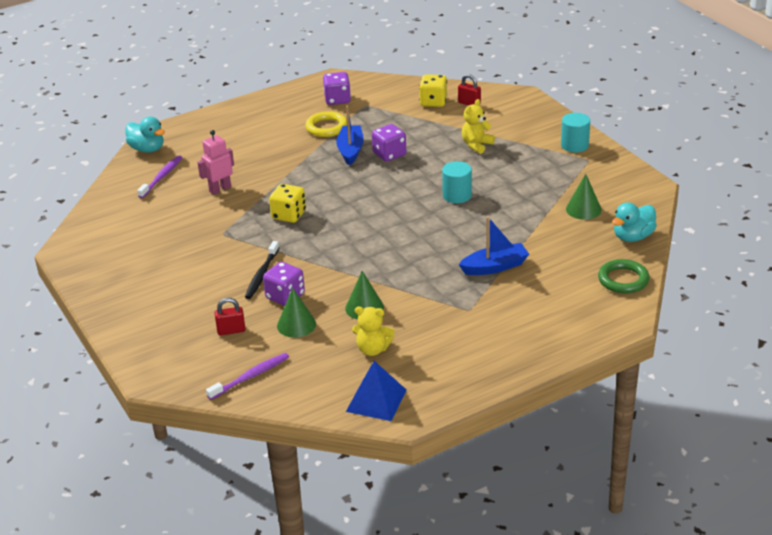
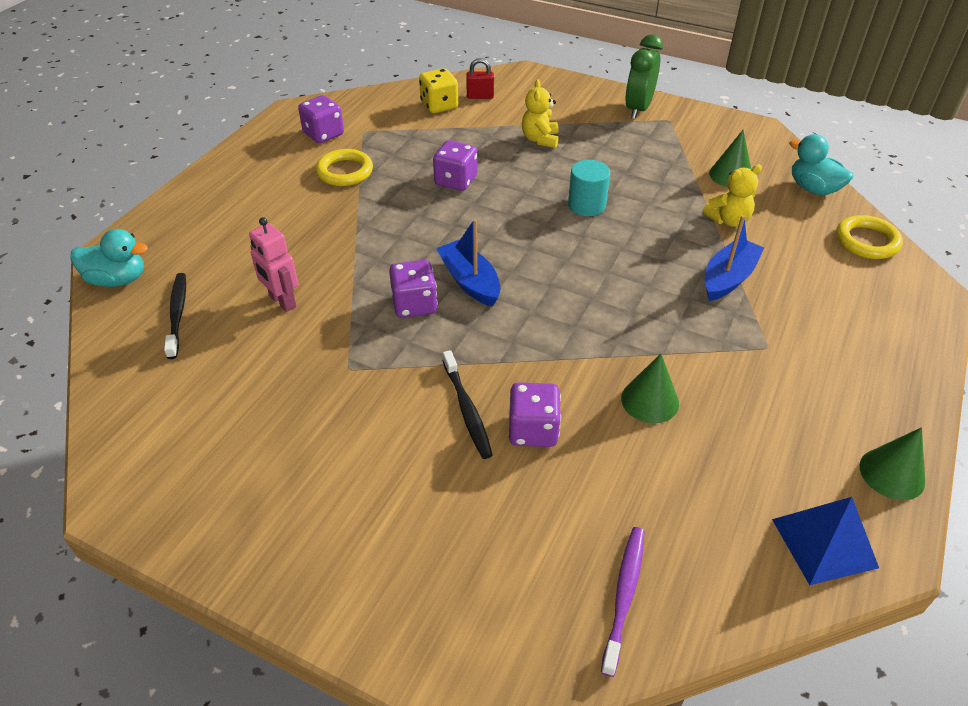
camera: 35 degrees left, 10 degrees up
purple toothbrush [137,156,183,198] -> black toothbrush [164,273,186,359]
pink robot [197,130,234,195] -> pink robot turned 60 degrees counterclockwise [249,217,298,312]
red padlock [215,298,245,336] -> none
yellow dice [269,184,306,223] -> purple dice [389,260,438,318]
green cone [277,288,316,338] -> green cone moved to [860,427,925,500]
blue boat [336,106,364,166] -> blue boat moved to [436,219,500,307]
yellow teddy bear [352,307,395,356] -> yellow teddy bear moved to [703,164,762,227]
turquoise cylinder [561,113,590,153] -> green clock [625,34,663,119]
green ring [598,259,649,294] -> yellow ring [836,215,903,259]
turquoise duck [612,202,657,242] -> turquoise duck turned 120 degrees clockwise [789,134,853,195]

